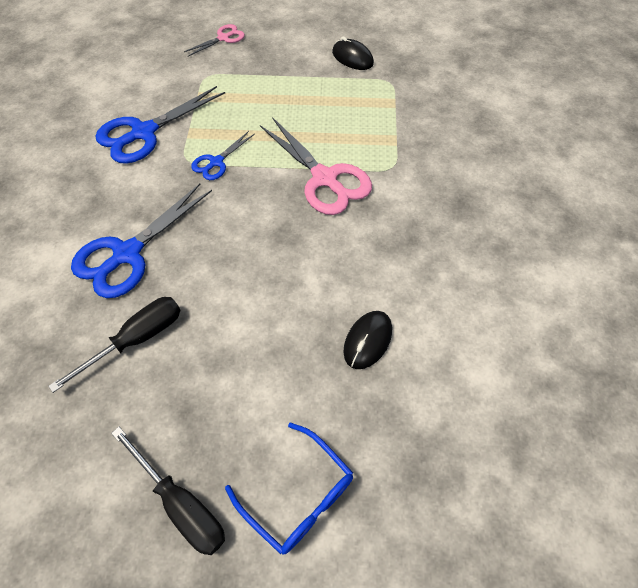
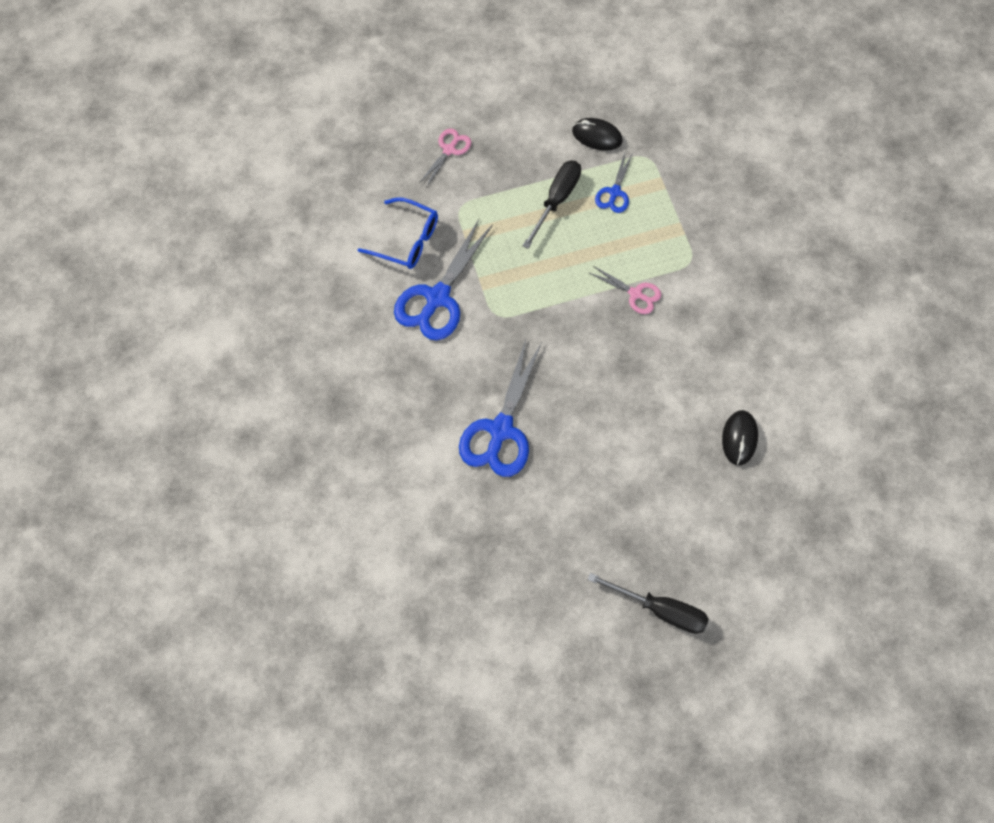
camera: 20 degrees left, 10 degrees up
black screwdriver [48,297,181,393] -> black screwdriver moved to [522,160,581,249]
blue scissors [191,131,255,180] -> blue scissors moved to [595,153,633,213]
blue glasses [225,423,353,555] -> blue glasses moved to [358,197,438,269]
pink scissors [260,117,372,215] -> pink scissors [588,266,661,314], size x0.53

